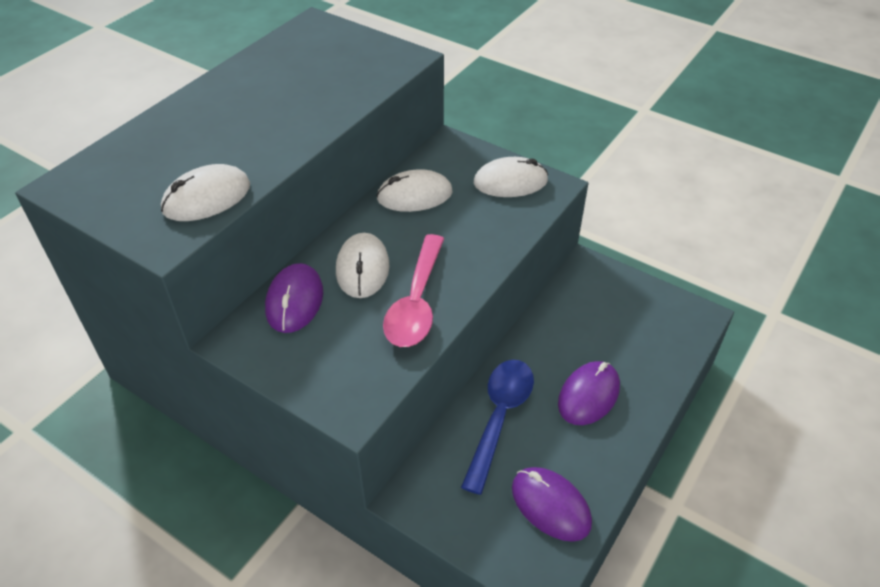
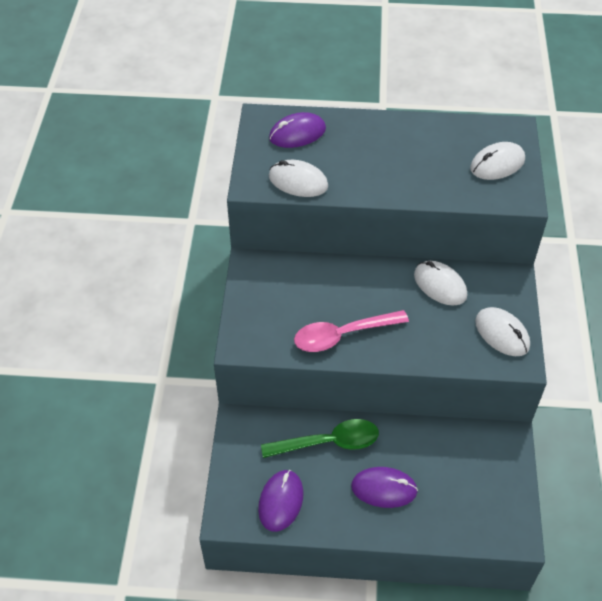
camera: 60 degrees right, 5 degrees up
purple mouse [265,263,323,333] -> purple mouse moved to [269,112,326,148]
white mouse [336,233,390,298] -> white mouse moved to [470,142,525,180]
blue spoon [461,360,534,495] -> green spoon [261,419,379,458]

